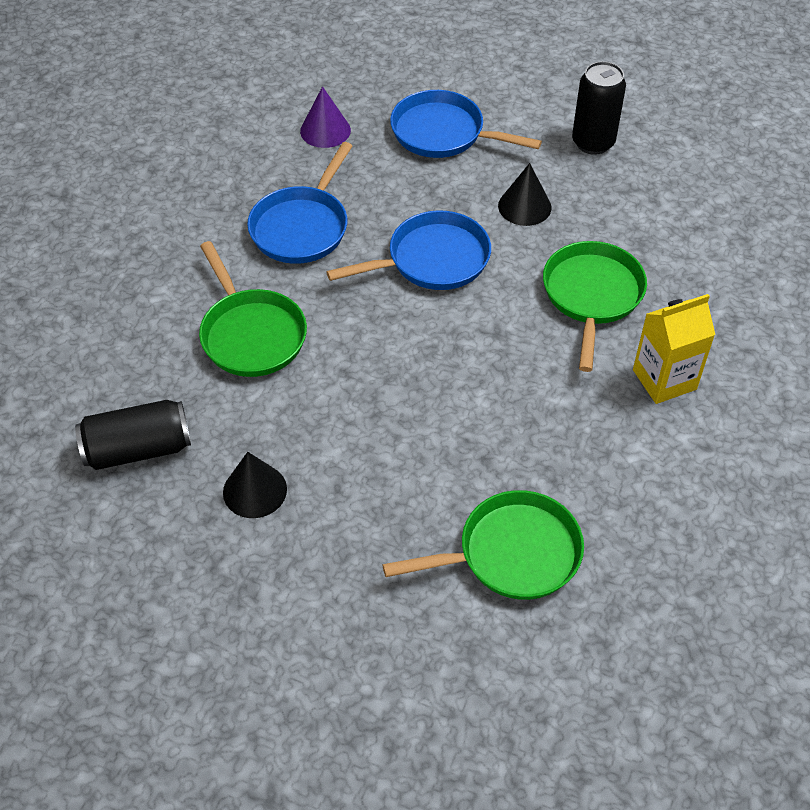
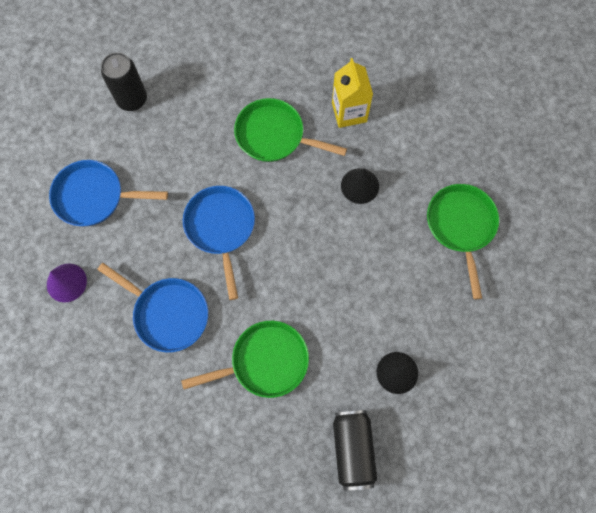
camera: 80 degrees left, 20 degrees up
blue pan [390,90,542,158] -> blue pan turned 60 degrees clockwise [49,160,168,226]
black cone [498,163,552,226] -> black cone moved to [341,168,379,204]

